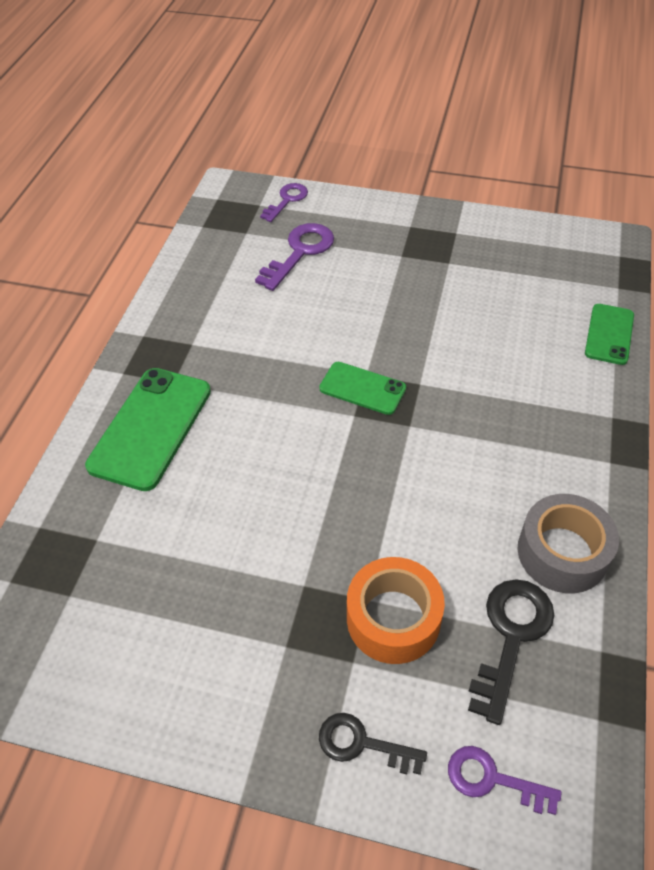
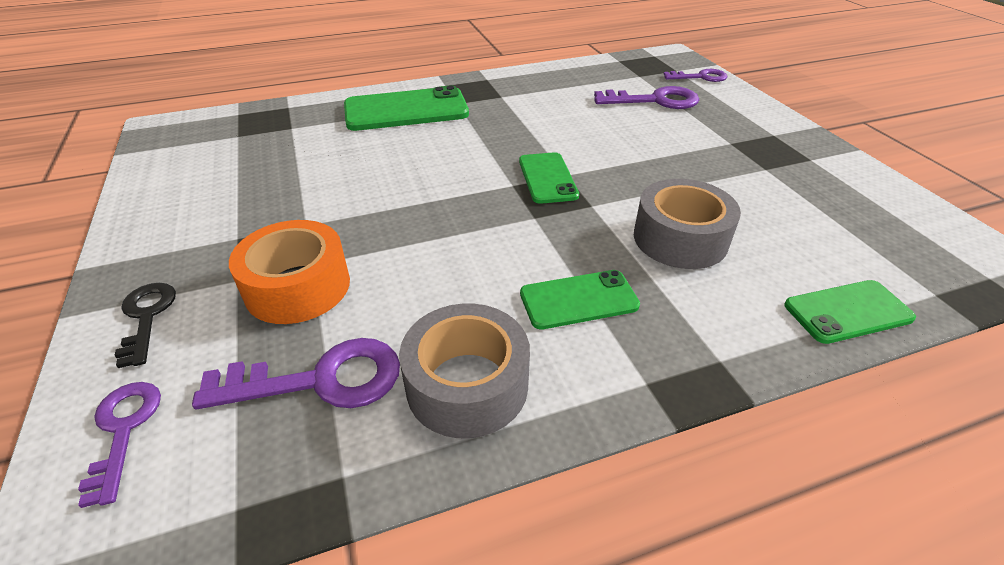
camera: 55 degrees right, 10 degrees down
black key [468,579,554,725] -> purple key [192,338,400,409]
none -> green phone [520,270,640,330]
none -> grey tape [634,179,741,269]

